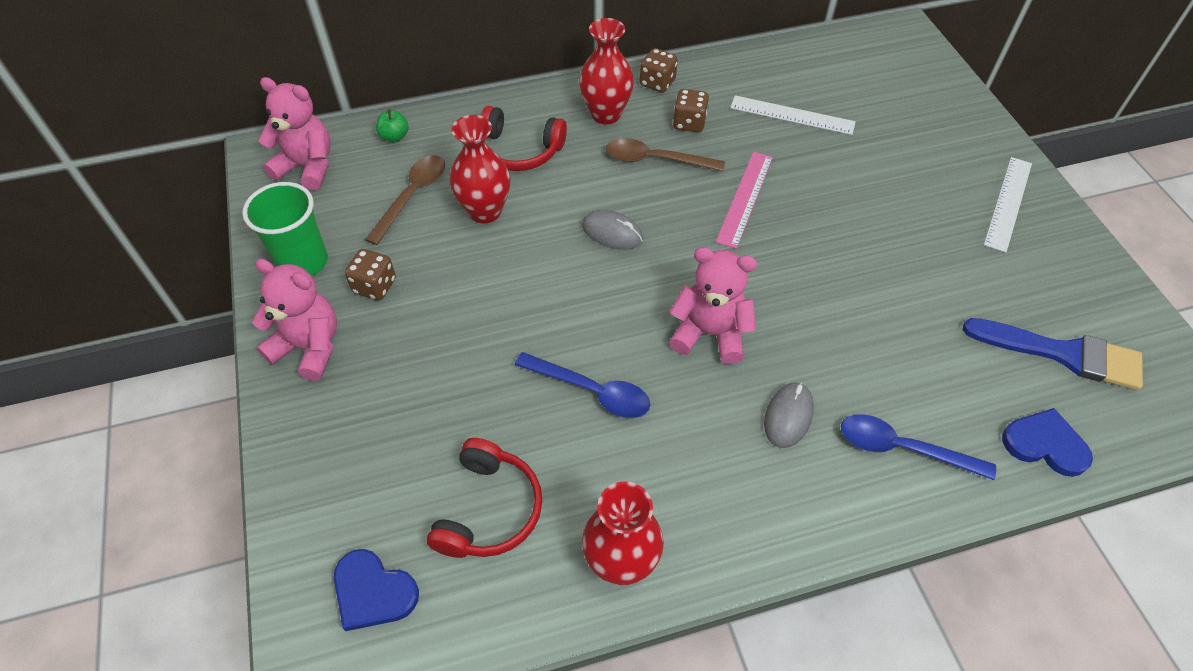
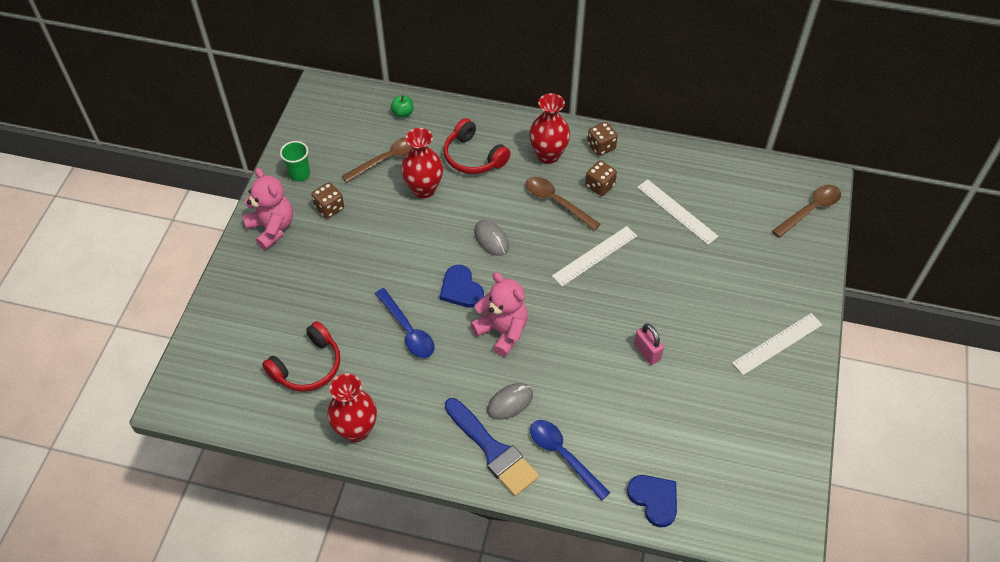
camera: 30 degrees right, 0 degrees up
green cup [242,182,328,276] -> green cup [280,141,310,182], size x0.64
pink teddy bear [258,77,330,190] -> none
blue heart [334,549,419,631] -> blue heart moved to [440,265,484,308]
pink ruler [716,152,773,249] -> white ruler [552,226,637,286]
blue brush [963,318,1143,390] -> blue brush moved to [445,398,539,496]
none -> pink padlock [634,323,664,365]
none -> brown spoon [772,185,841,238]

